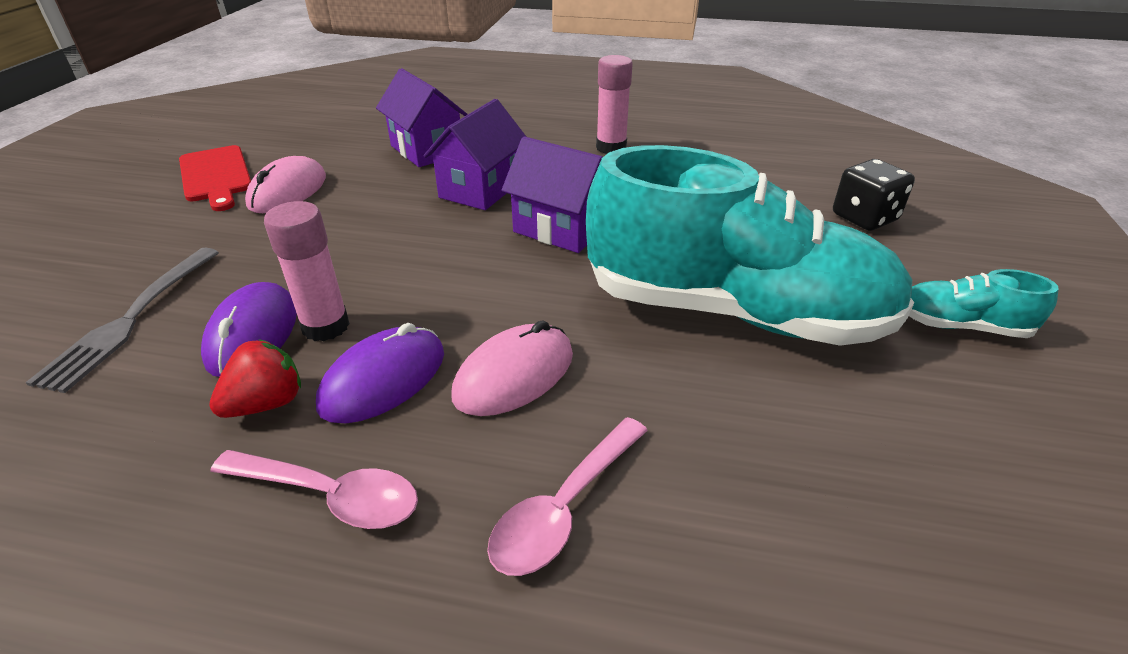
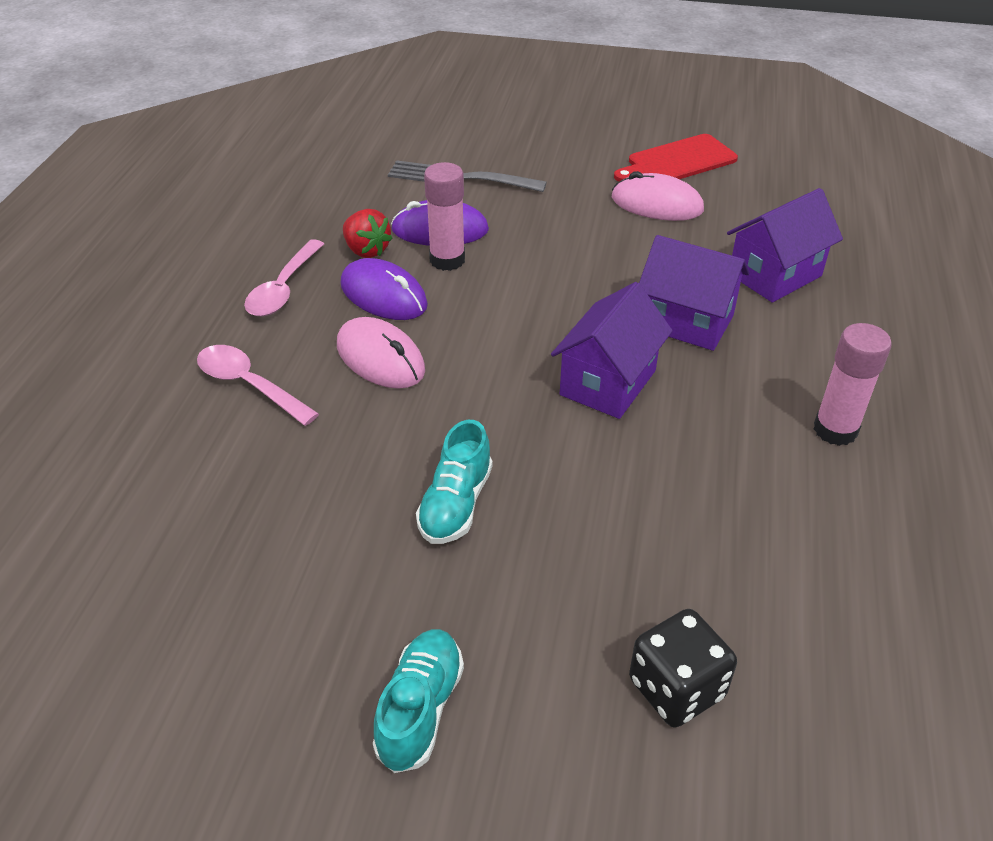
camera: 90 degrees right, 5 degrees up
turquoise shoe [586,145,914,346] -> turquoise shoe [416,420,492,544], size x0.41

